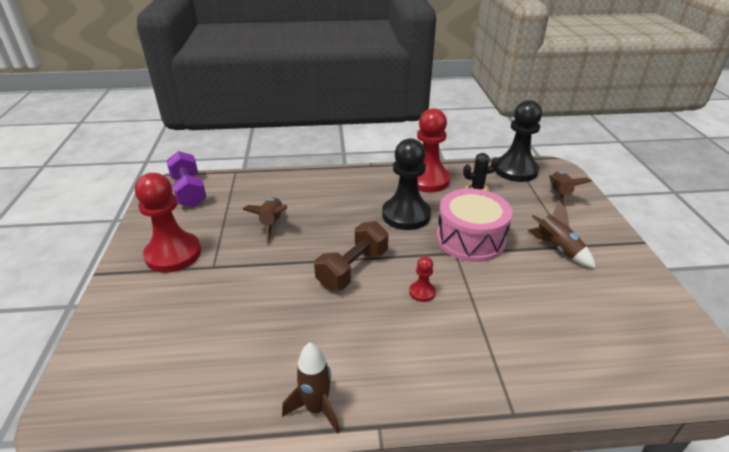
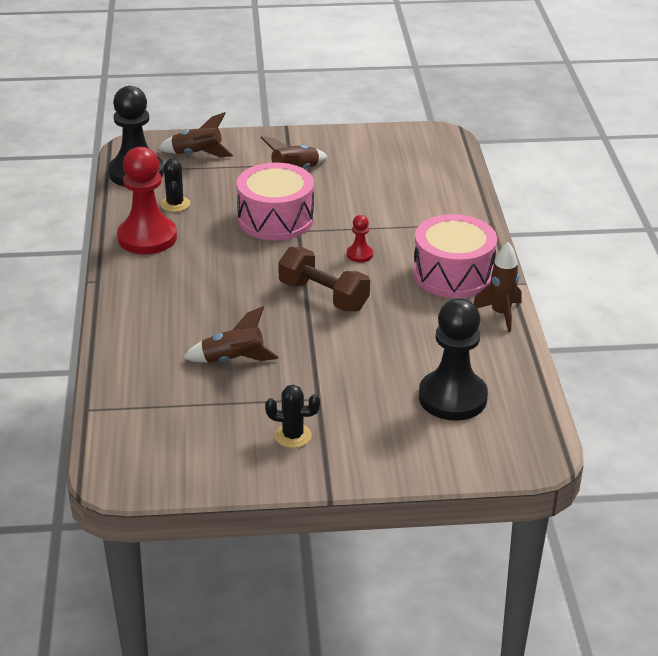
camera: 90 degrees left, 0 degrees up
red pawn [135,173,201,273] -> black cactus [265,385,320,448]
purple dumbbell [166,151,207,207] -> none
black pawn [382,138,431,230] -> black pawn moved to [419,298,488,421]
none -> pink drum [413,214,497,298]

